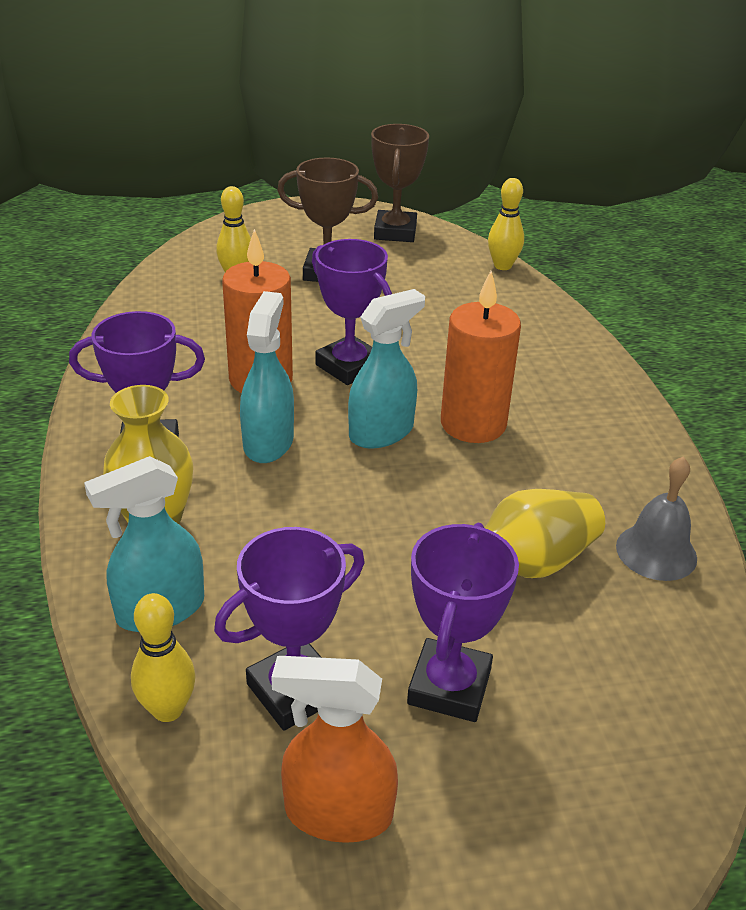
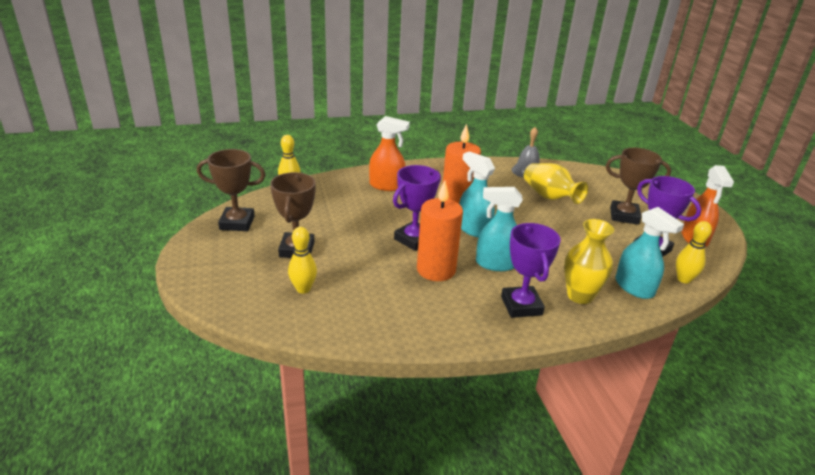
camera: 95 degrees left, 5 degrees down
purple trophy [407,523,519,722] -> brown trophy [606,148,671,225]
none -> orange spray bottle [369,116,410,191]

